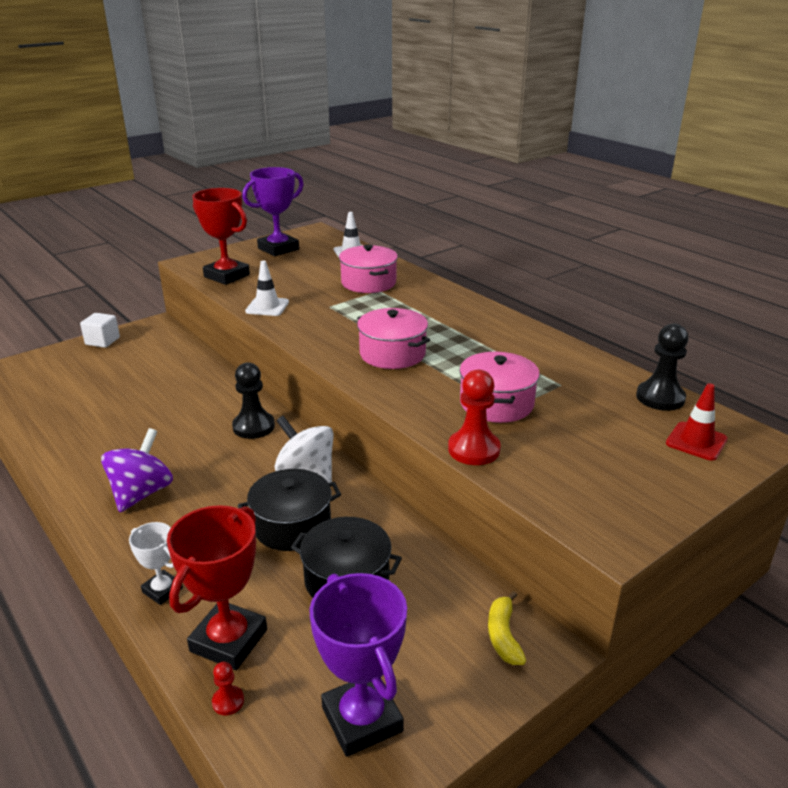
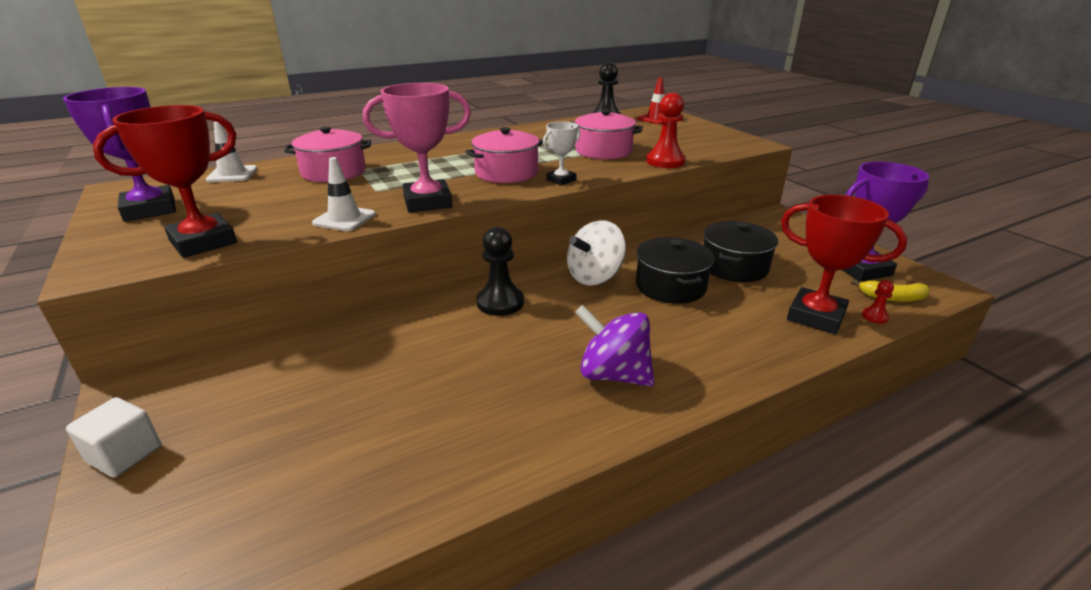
camera: 80 degrees left, 0 degrees up
white trophy [129,522,183,605] -> white trophy moved to [543,122,580,185]
yellow banana [488,591,526,665] -> yellow banana moved to [851,279,930,302]
none -> pink trophy [363,83,471,213]

